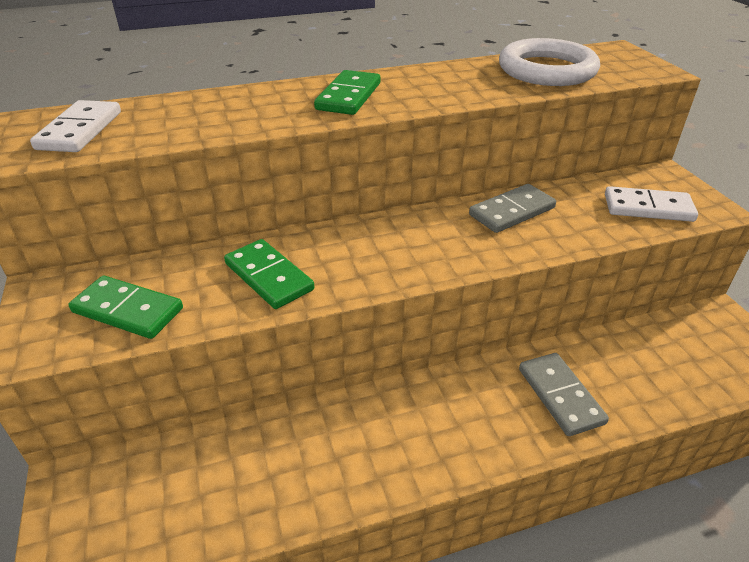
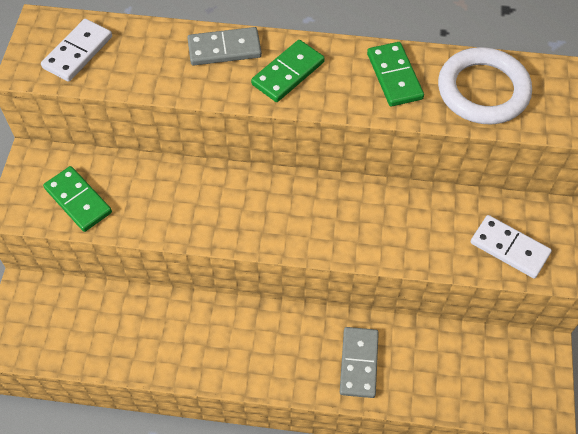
camera: 25 degrees right, 20 degrees up
green domino [224,239,314,309] -> green domino moved to [367,42,424,106]
grey domino [469,184,556,233] -> grey domino moved to [187,27,262,65]

